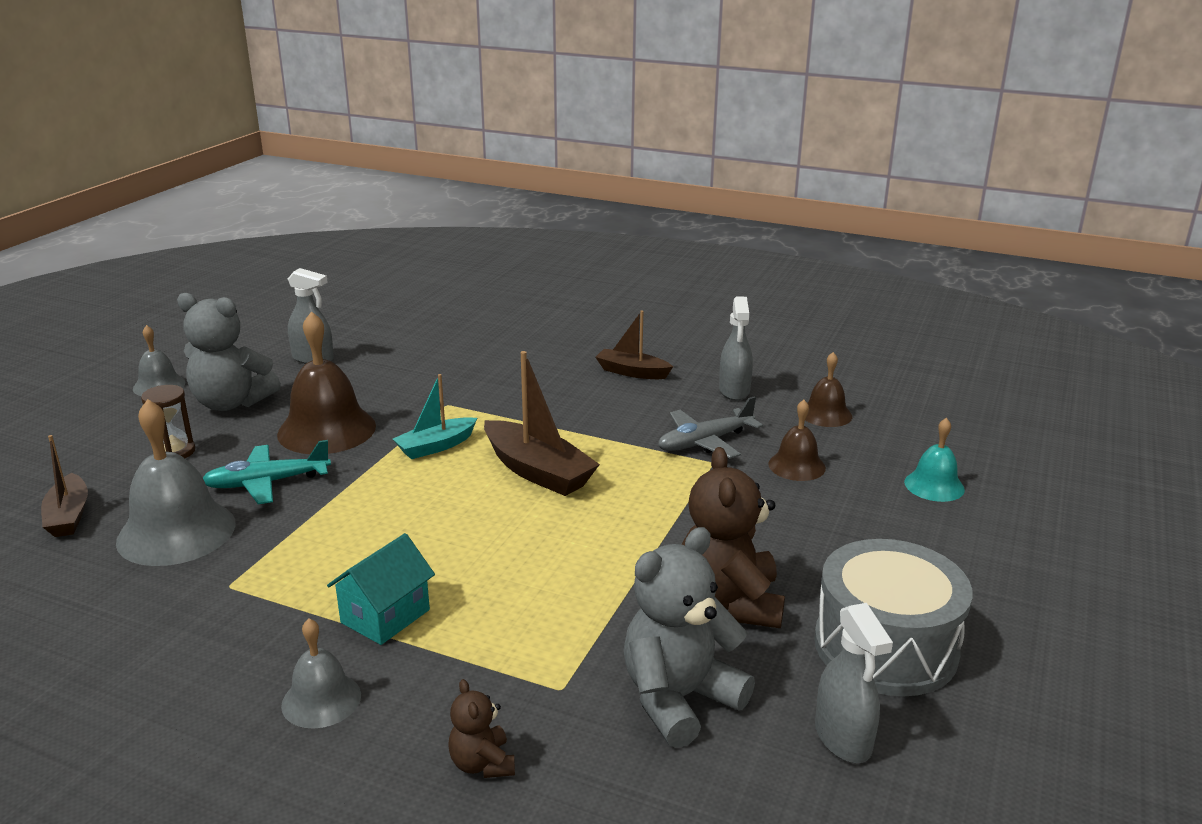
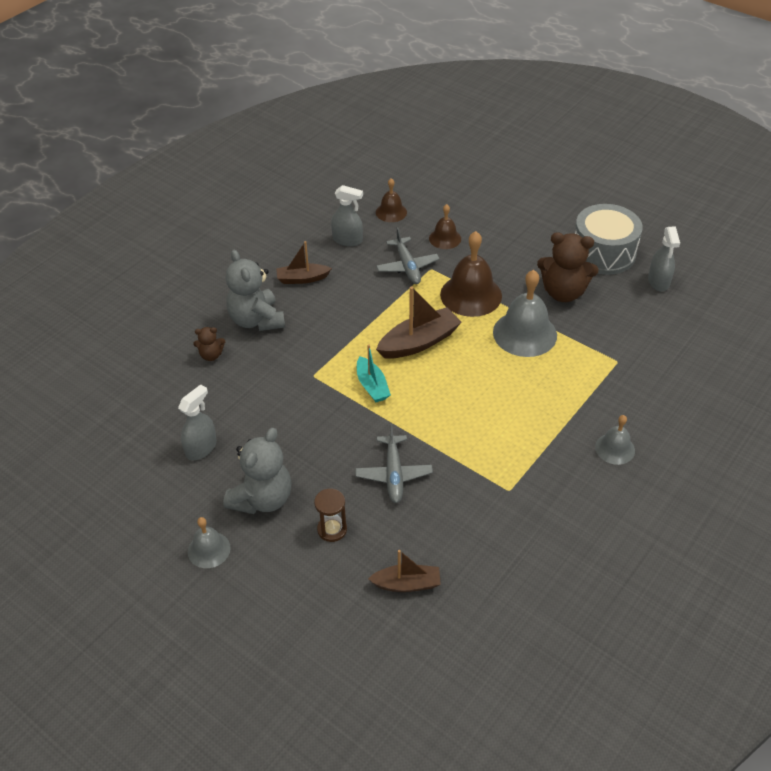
camera: 75 degrees left, 20 degrees up
grey bell [116,399,235,566] -> grey bell moved to [493,270,557,357]
turquoise plane [203,440,331,504] -> grey plane [355,424,433,503]
brown bell [277,311,376,454] -> brown bell moved to [440,231,502,317]
turquoise house [327,533,435,645] -> none
brown teddy bear [448,679,515,778] -> brown teddy bear moved to [193,327,225,361]
brown boat [596,310,673,379] -> brown boat turned 45 degrees clockwise [276,241,332,284]
grey teddy bear [623,527,755,748] -> grey teddy bear moved to [226,250,285,331]
grey spray bottle [815,603,893,763] -> grey spray bottle turned 90 degrees clockwise [648,227,680,292]
turquoise bell [904,418,965,502] -> none

